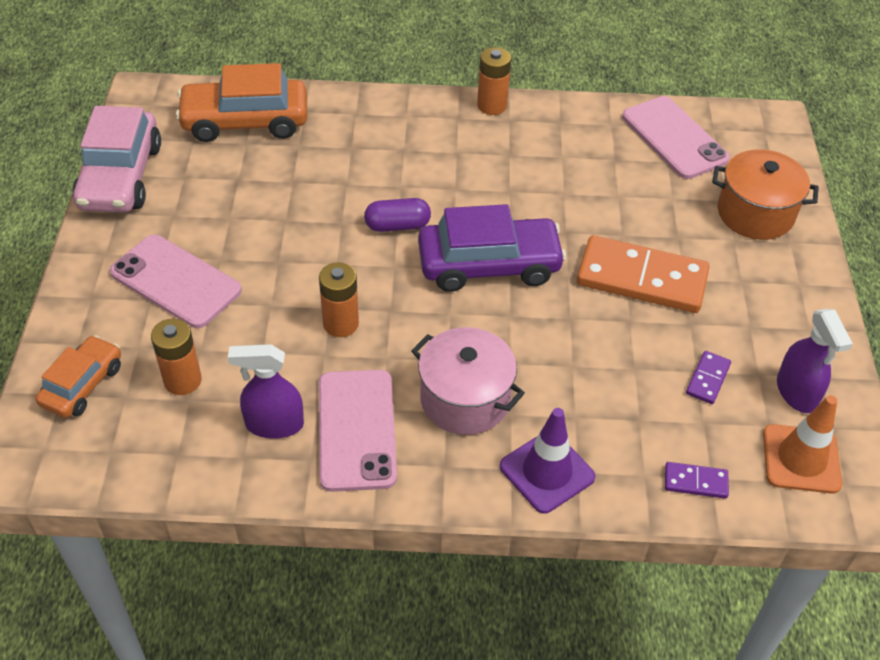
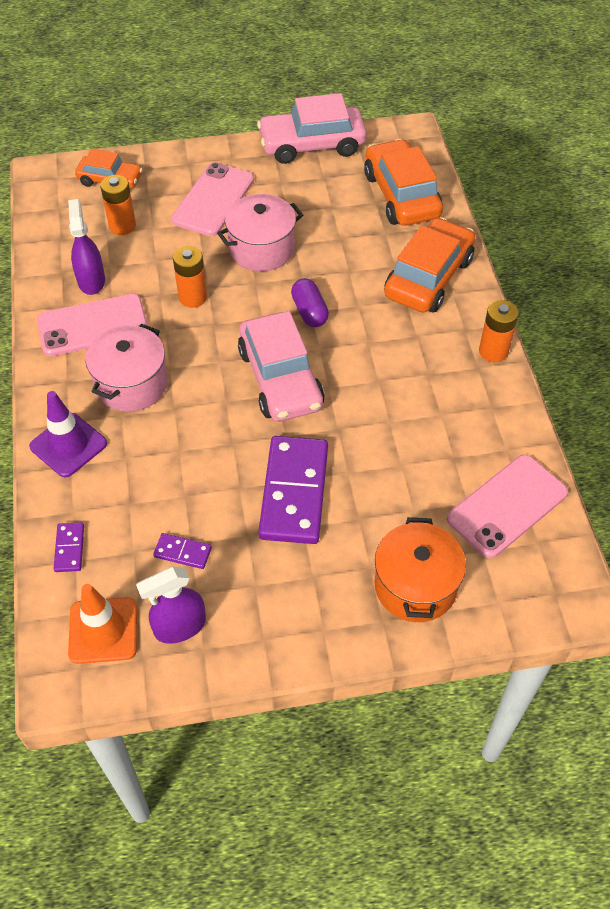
camera: 80 degrees right, 5 degrees up
purple car [418,204,566,292] -> pink car [238,311,325,422]
orange domino [577,235,709,313] -> purple domino [258,436,328,544]
none -> pink pot [217,194,303,271]
none -> orange car [384,217,475,313]

